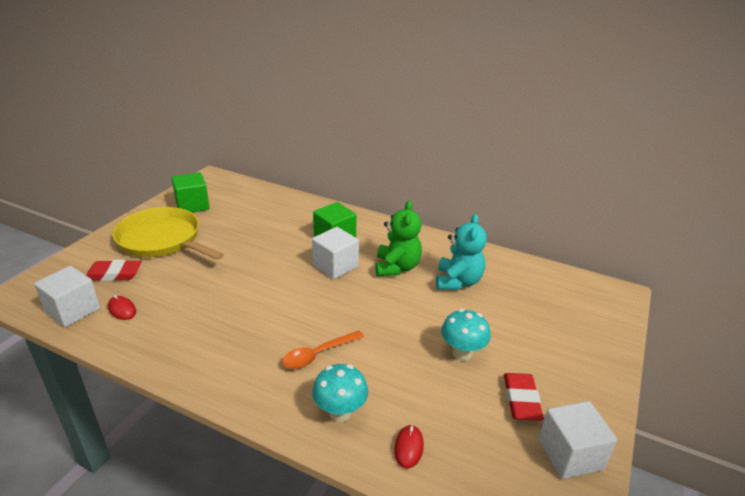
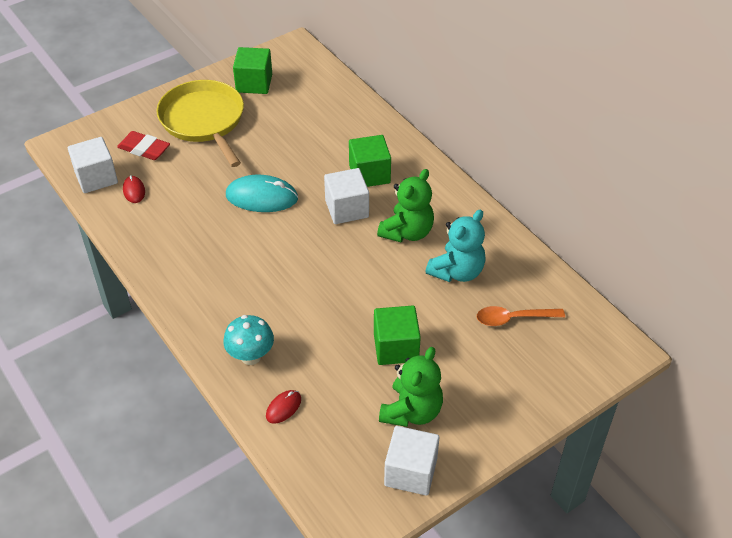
camera: 30 degrees right, 15 degrees up
orange spoon [282,331,364,369] -> orange spoon moved to [477,306,565,326]
turquoise mushroom [441,309,491,361] -> green cube [374,305,421,365]
red eraser [504,373,544,421] -> green teddy bear [379,347,443,427]
none -> turquoise mouse [226,175,298,212]

